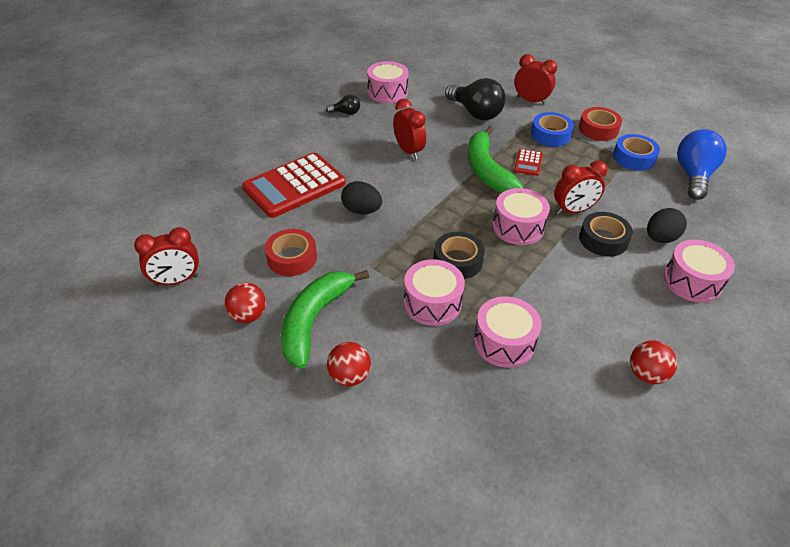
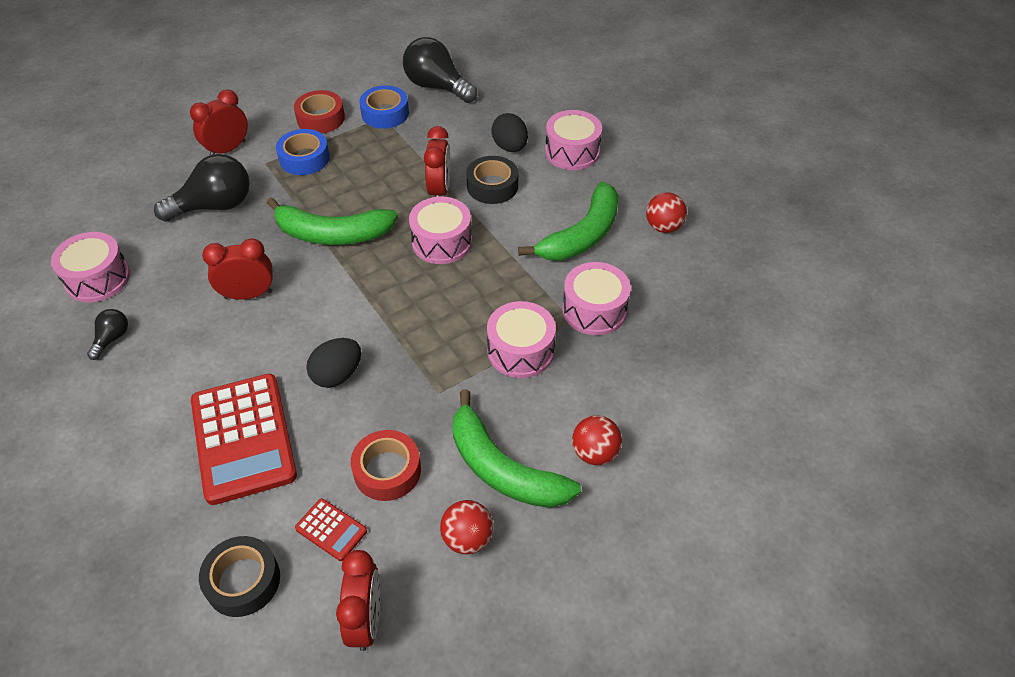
camera: 70 degrees left, 5 degrees up
black tape [433,232,485,279] -> black tape moved to [199,536,280,617]
red calculator [514,149,543,176] -> red calculator moved to [295,499,367,561]
blue light bulb [677,129,726,200] -> black light bulb [403,37,477,103]
none -> green banana [518,182,618,261]

